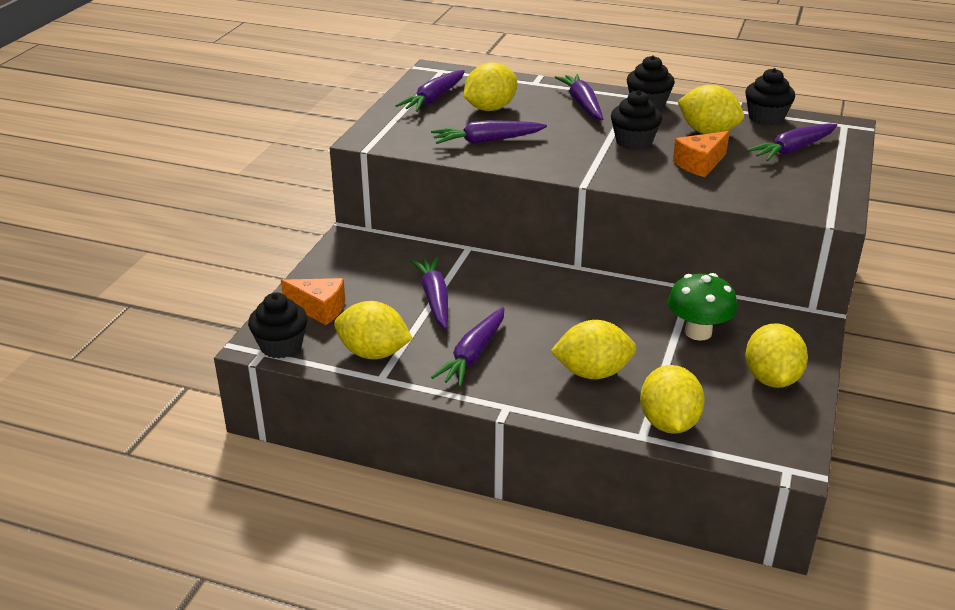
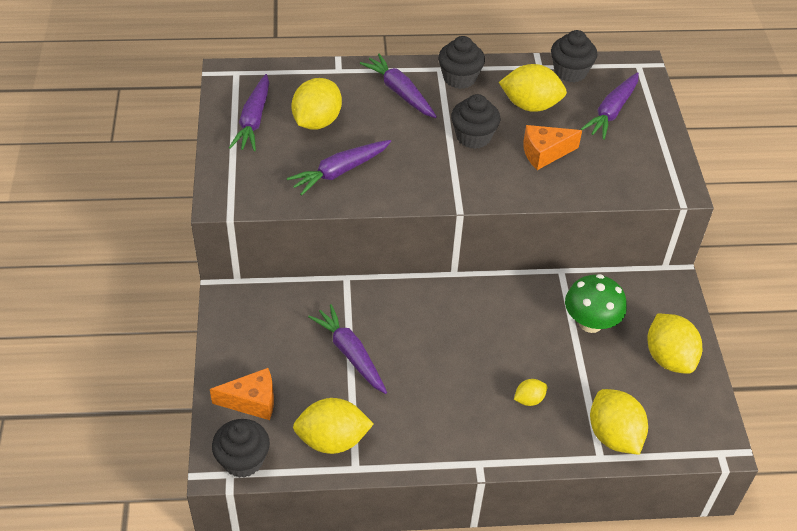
camera: 25 degrees left, 15 degrees up
purple carrot [431,307,504,387] -> none
yellow lemon [550,320,636,379] -> yellow lemon [514,379,547,406], size x0.50
orange cheese [673,131,730,177] -> orange cheese turned 45 degrees clockwise [523,125,582,170]

